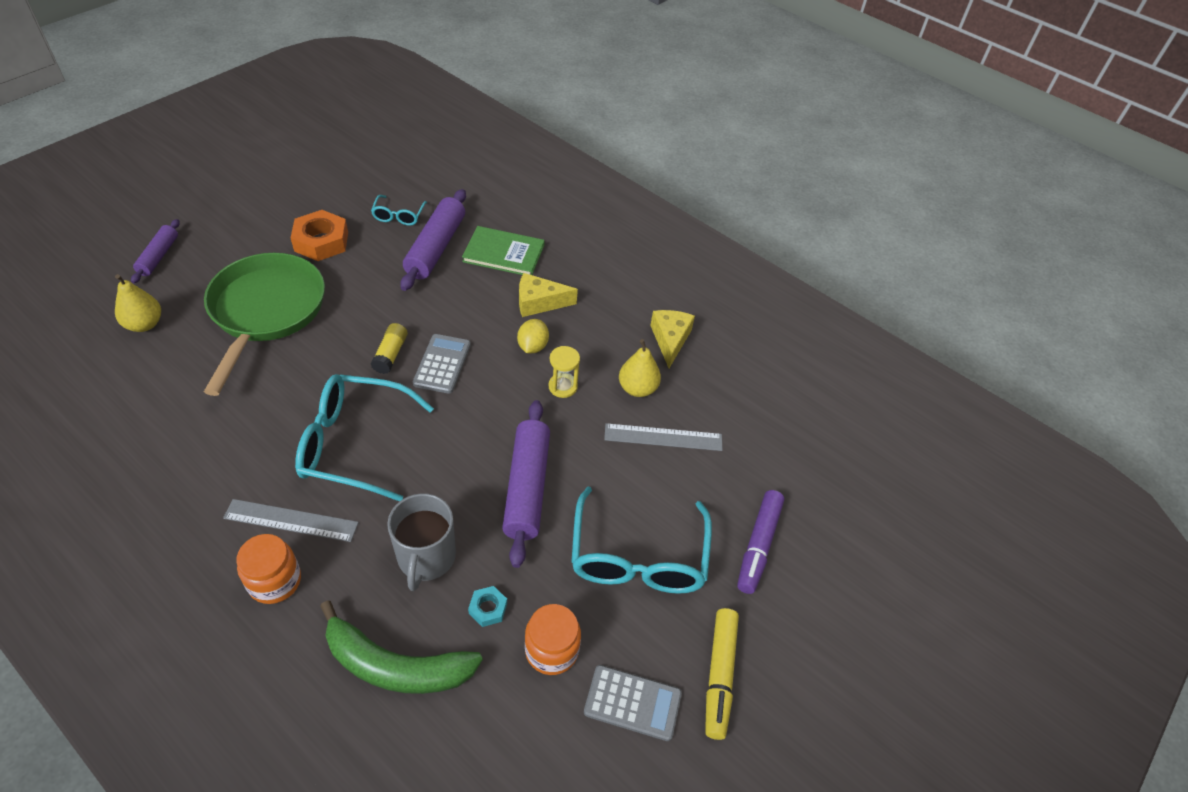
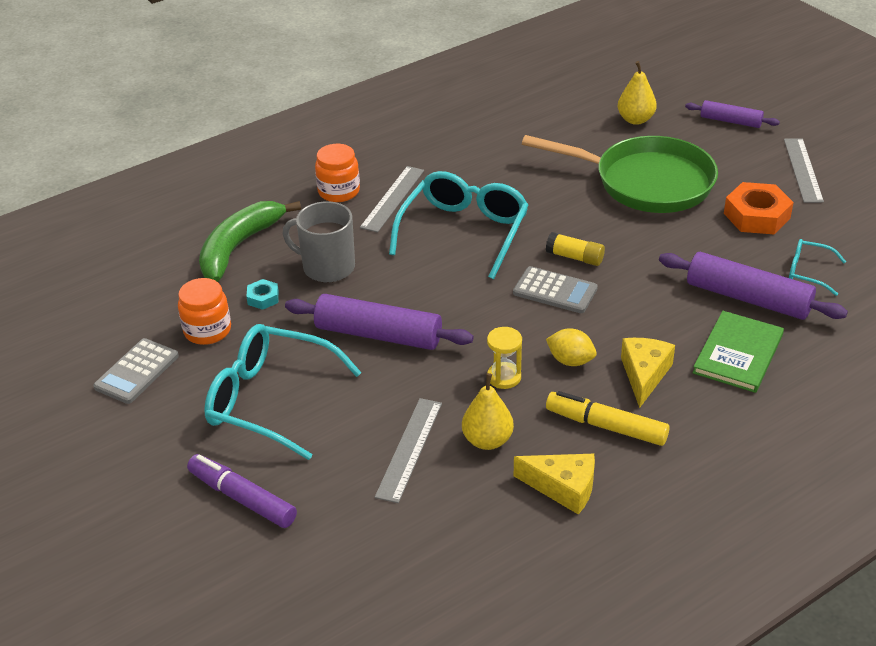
camera: 110 degrees right, 10 degrees down
yellow marker [705,608,739,740] -> yellow marker moved to [546,391,670,446]
none -> grey ruler [784,138,824,203]

